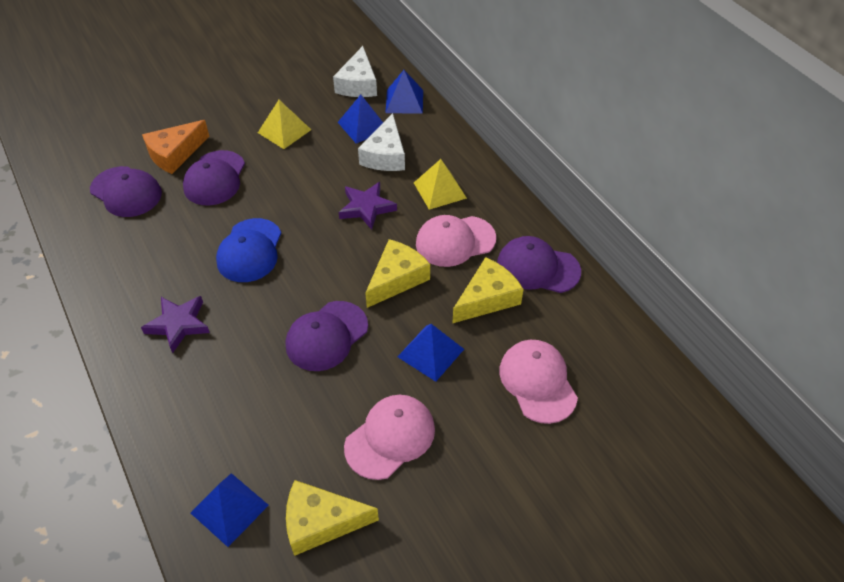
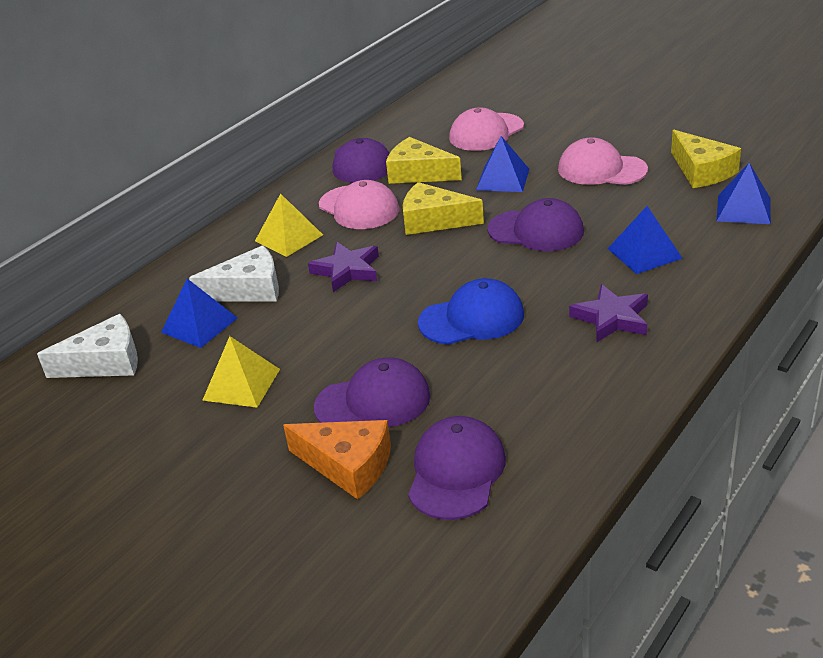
camera: 110 degrees left, 15 degrees down
blue pyramid [385,70,423,114] -> blue pyramid moved to [608,206,683,274]

